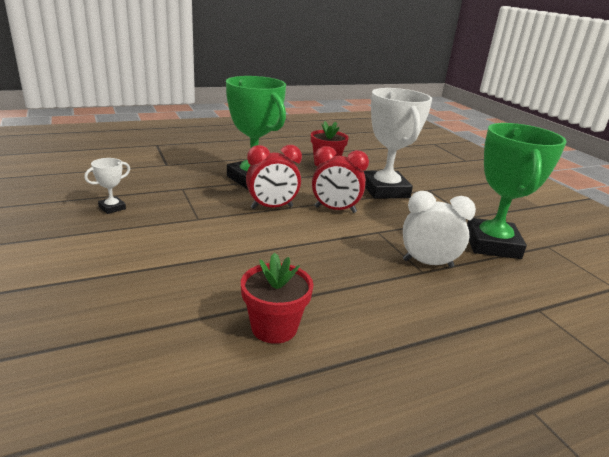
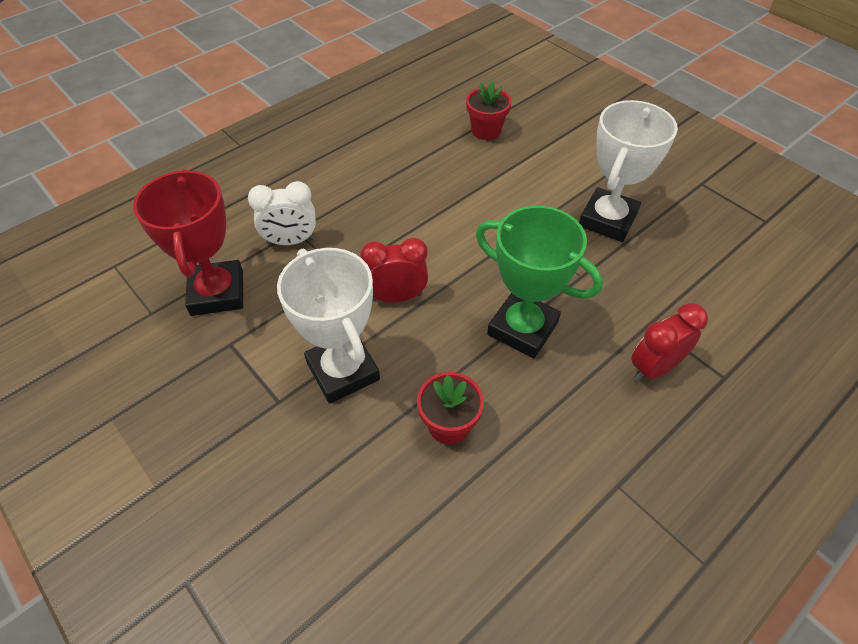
camera: 165 degrees right, 25 degrees up
white trophy [84,158,130,214] -> white trophy [579,100,678,242], size x2.36
red flower pot [241,252,313,344] -> red flower pot moved to [466,80,512,140]
red clock [246,145,302,209] -> red clock moved to [631,303,708,382]
green trophy [467,123,567,259] -> red trophy [133,169,243,316]

